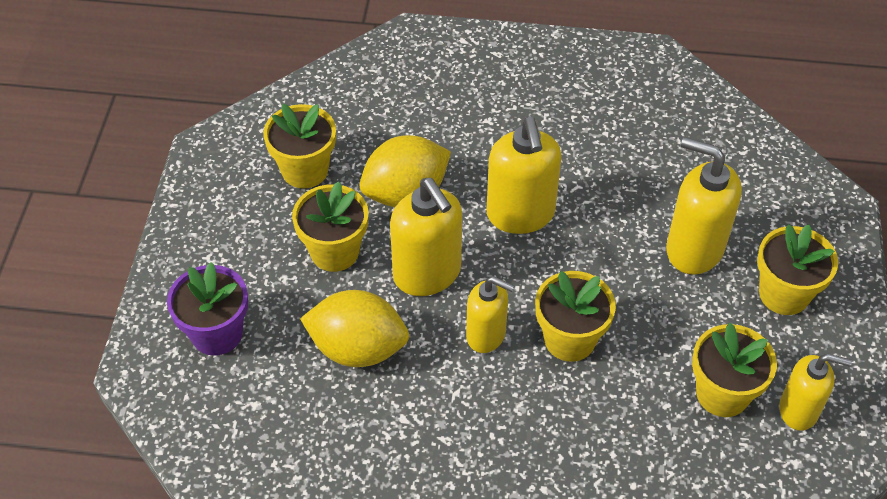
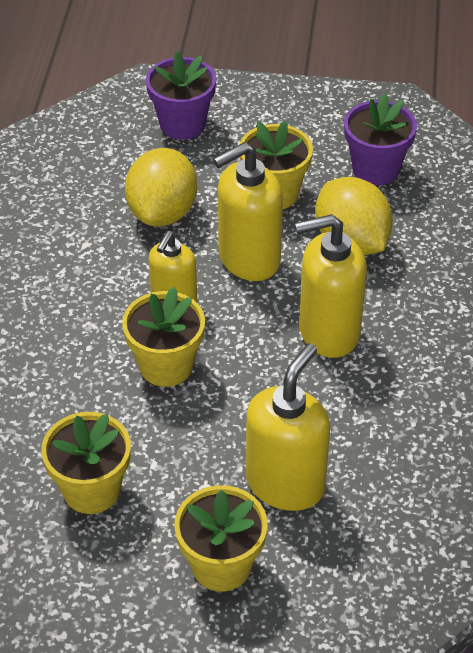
camera: 90 degrees right, 5 degrees down
yellow flower pot [263,104,336,188] -> purple flower pot [344,93,417,186]
yellow soap dispenser [779,354,852,431] -> none

